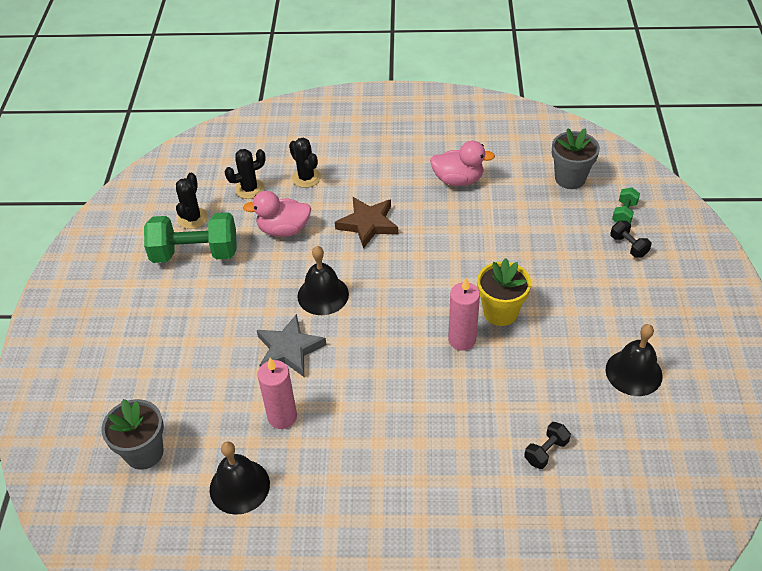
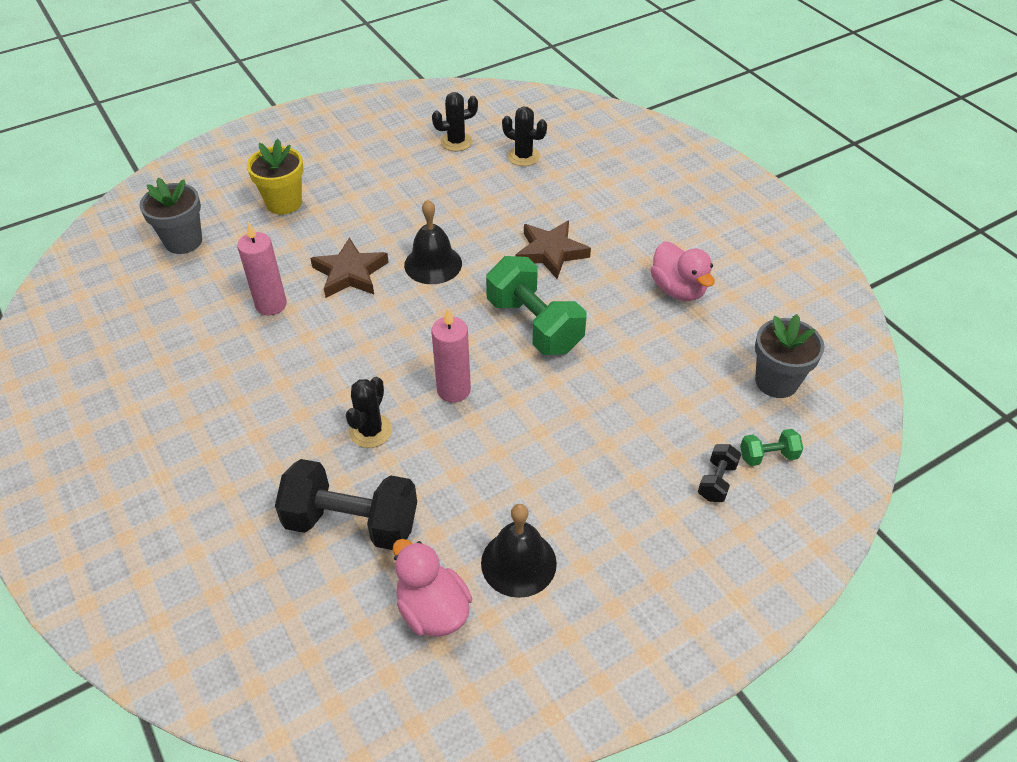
camera: 55 degrees right, 0 degrees up
green dumbbell [144,212,237,263] -> green dumbbell moved to [486,256,586,355]
black bell [210,441,270,515] -> none
pink duck [243,191,311,237] -> pink duck moved to [393,539,472,637]
grey star [257,314,326,377] -> brown star [310,238,389,298]
black cactus [289,138,321,188] -> black cactus moved to [346,377,392,448]
yellow flower pot [477,258,531,326] -> yellow flower pot moved to [247,139,304,215]
black dumbbell [524,422,571,469] -> black dumbbell [275,459,417,550], size x2.16

